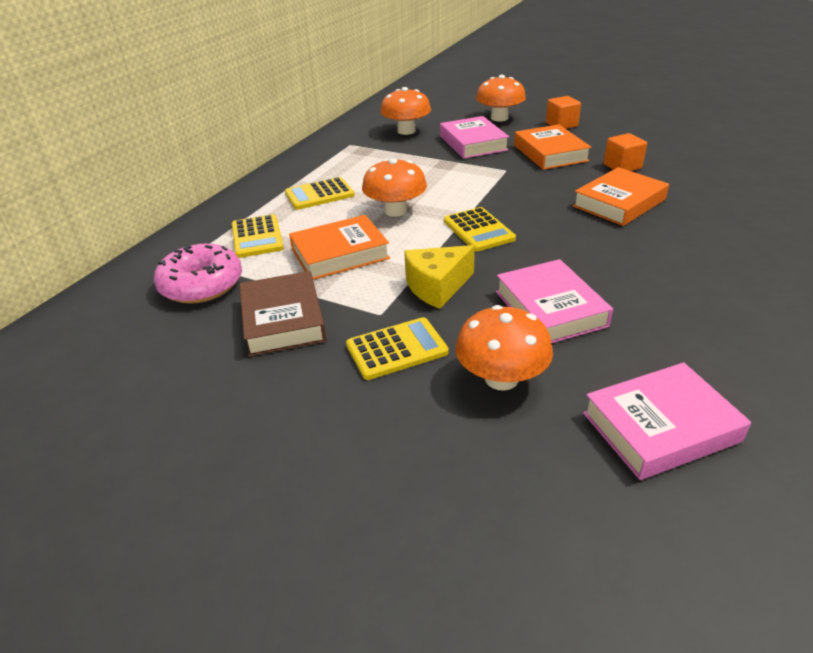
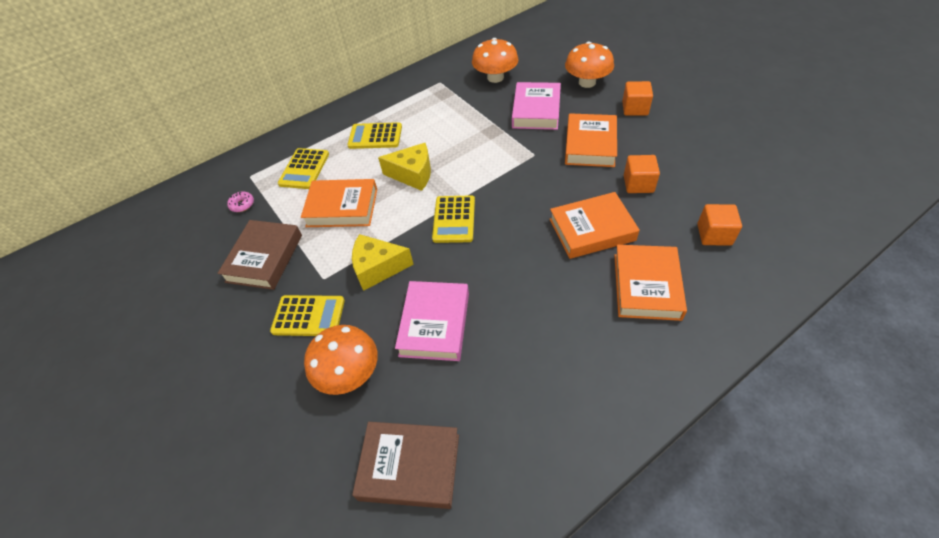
camera: 30 degrees right, 15 degrees up
pink donut [154,243,242,304] -> pink donut [227,191,254,212], size x0.42
orange mushroom [362,158,427,217] -> yellow cheese [378,143,431,191]
pink book [583,362,751,480] -> brown book [352,422,459,509]
none -> orange book [614,245,687,321]
none -> orange cube [697,204,742,246]

